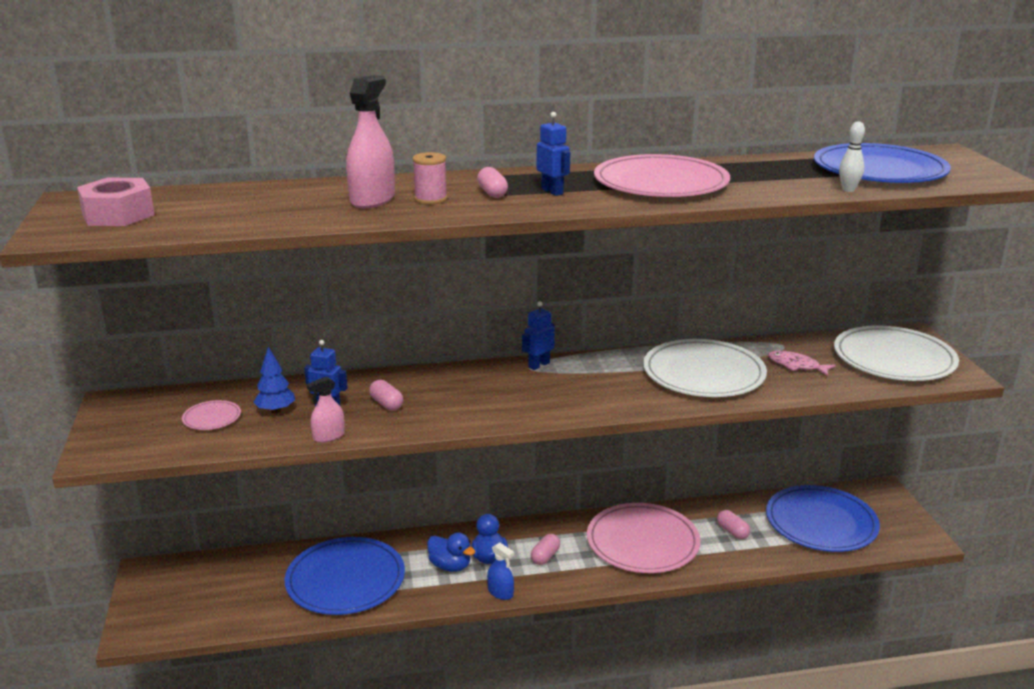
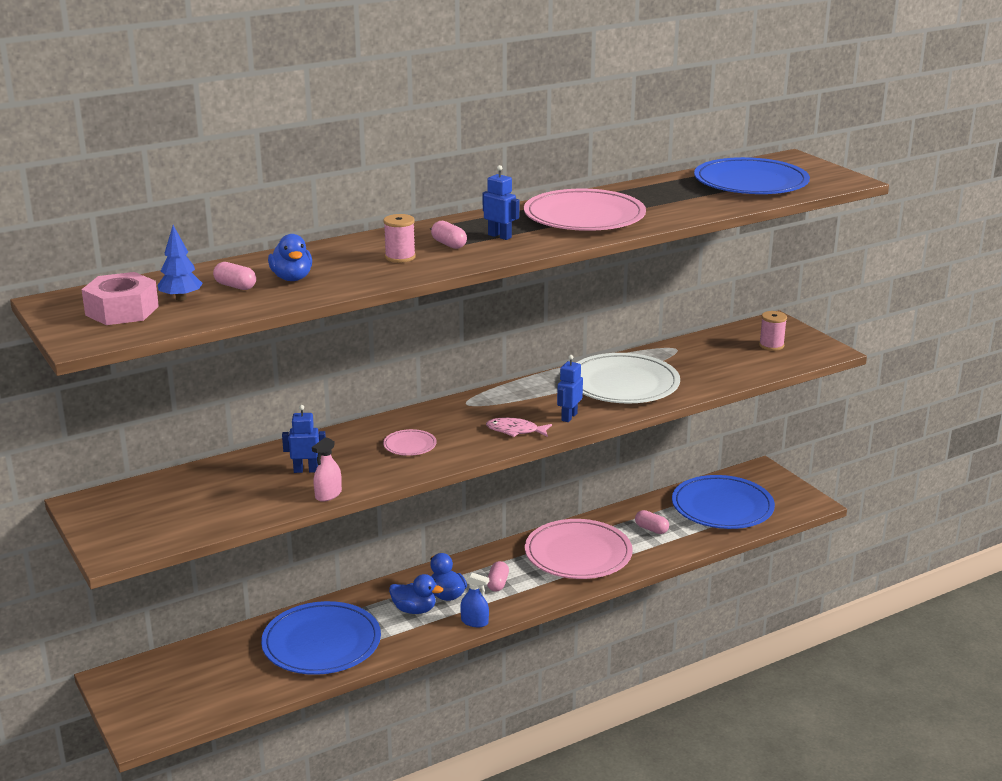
camera: 20 degrees left, 0 degrees up
pink plate [182,400,241,430] -> pink plate moved to [383,429,437,456]
blue tree [253,346,295,413] -> blue tree moved to [158,225,203,301]
pink spray bottle [346,75,395,208] -> none
pink capsule [369,380,404,410] -> pink capsule moved to [213,262,256,290]
blue robot [522,301,555,370] -> blue robot moved to [557,355,583,422]
pink fish [768,351,836,376] -> pink fish moved to [486,417,552,437]
white plate [834,326,959,381] -> pink spool [759,311,787,351]
white bowling pin [839,121,865,192] -> none
none -> blue duck [268,234,312,281]

